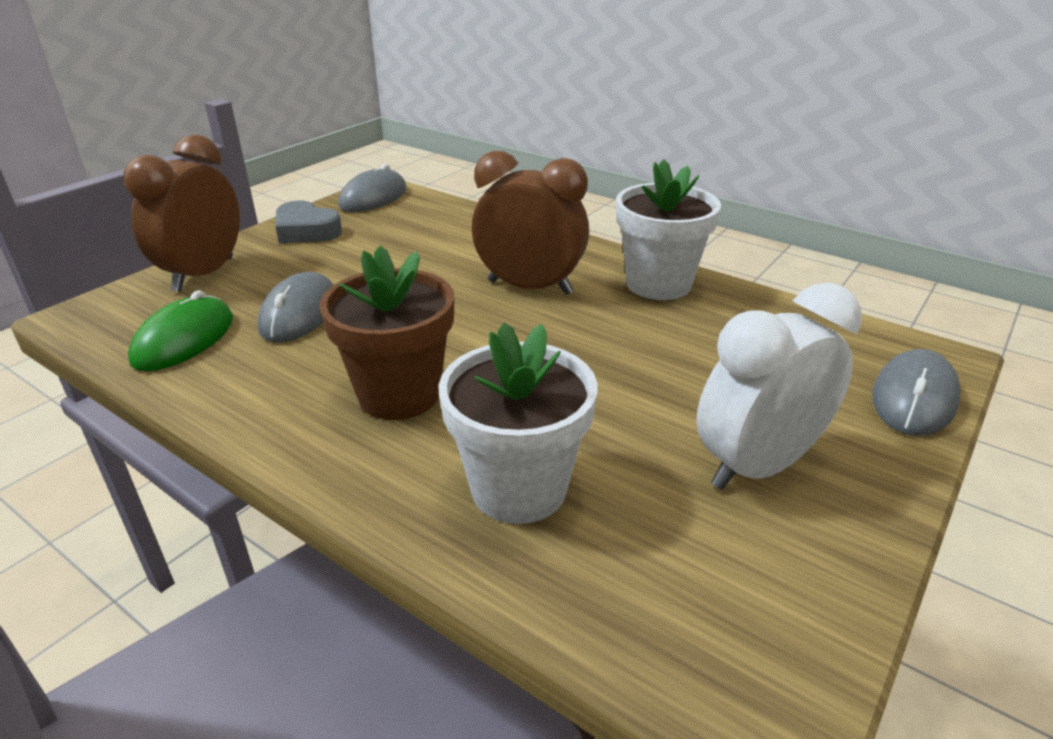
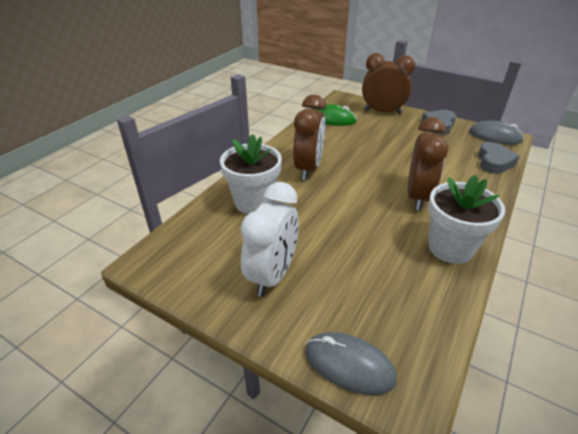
camera: 85 degrees right, 5 degrees up
grey mouse [258,272,333,342] -> none
brown flower pot [319,245,454,420] -> brown clock [293,95,326,180]
white clock [696,283,862,490] -> white clock turned 60 degrees clockwise [240,182,299,297]
none -> grey heart [478,142,520,174]

